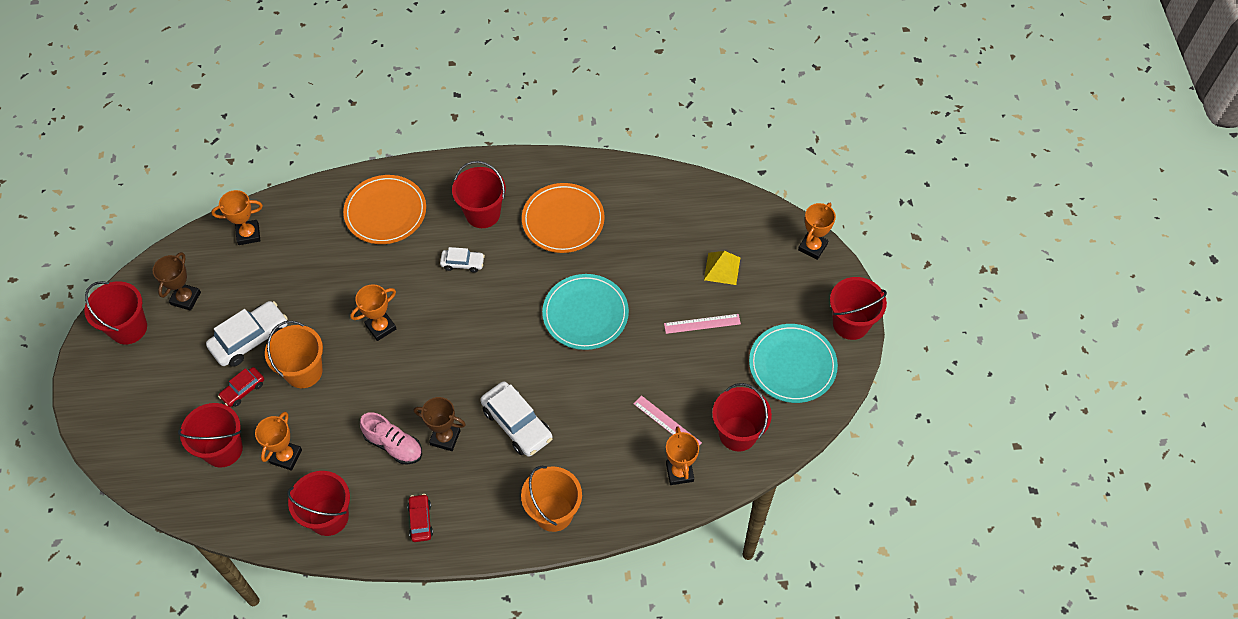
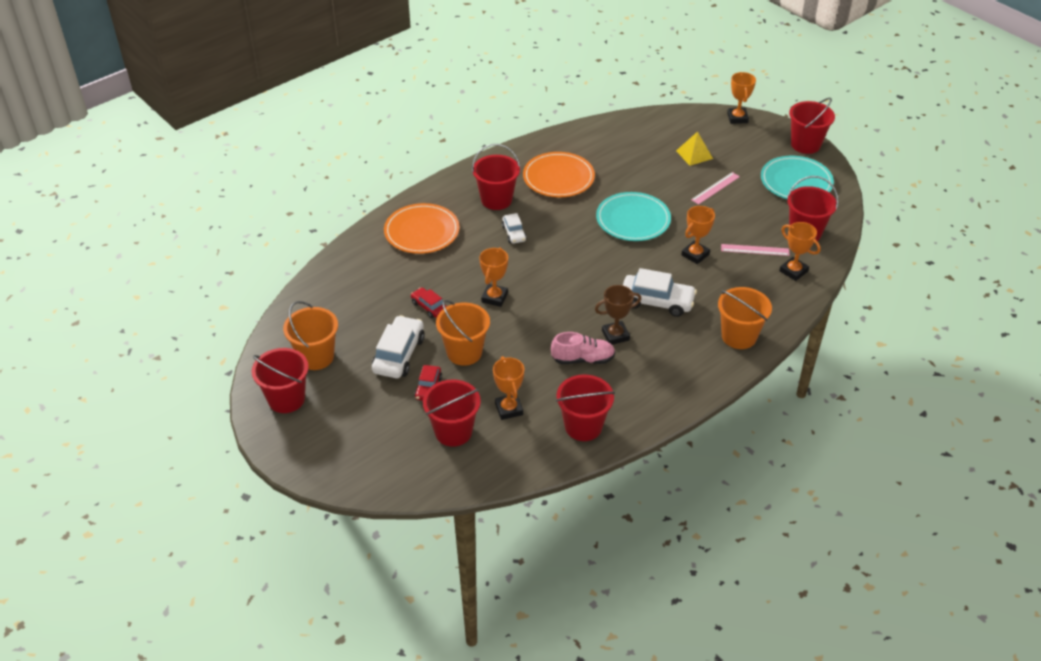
camera: 35 degrees left, 15 degrees down
brown trophy [153,252,201,311] -> orange bucket [283,301,338,370]
orange trophy [211,190,263,245] -> orange trophy moved to [681,206,715,264]
red car [407,494,433,542] -> red car moved to [411,287,447,318]
white car [440,247,485,273] -> white car turned 105 degrees clockwise [502,213,527,244]

